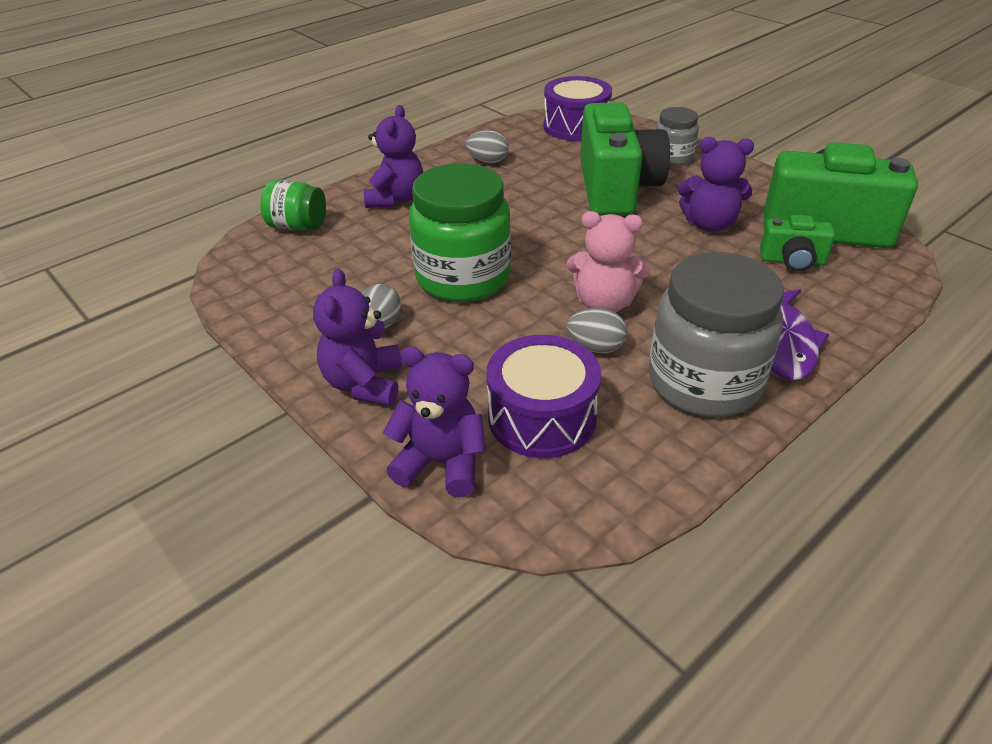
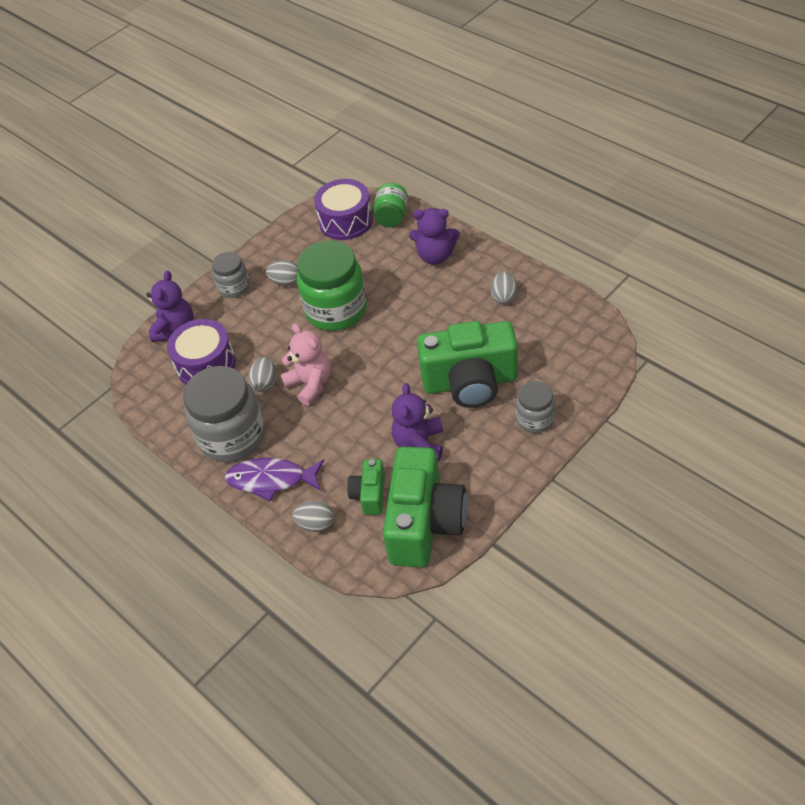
camera: 90 degrees right, 10 degrees up
purple teddy bear [313,269,402,406] -> grey jar [212,252,250,298]
purple drum [543,76,612,141] -> purple drum moved to [314,179,373,240]
pink teddy bear [567,211,650,312] -> pink teddy bear turned 135 degrees clockwise [280,324,331,406]
none -> grey egg [292,501,334,532]

